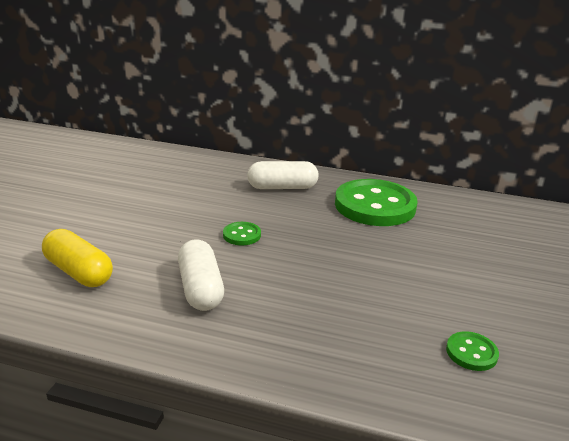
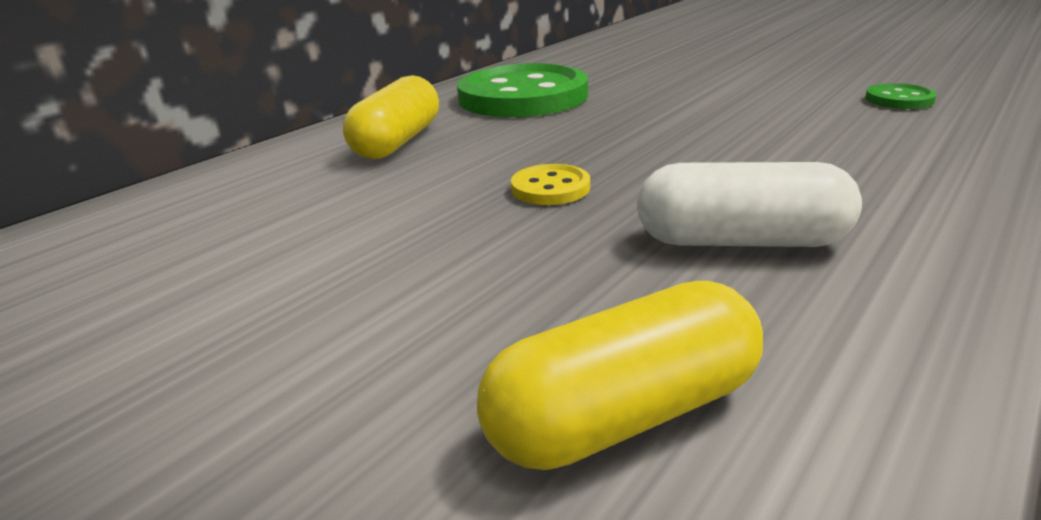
camera: 65 degrees left, 0 degrees up
green button [223,222,261,245] -> yellow button [511,164,590,205]
white capsule [247,161,318,189] -> yellow capsule [343,75,439,159]

